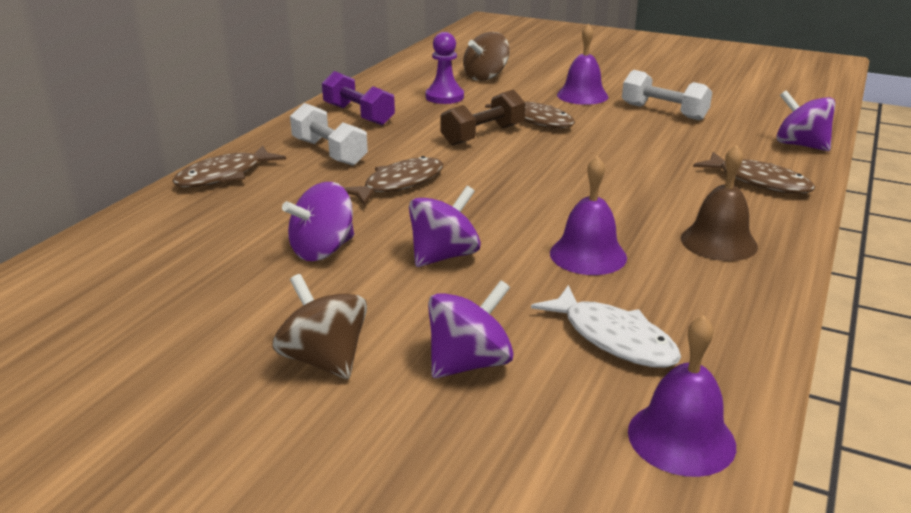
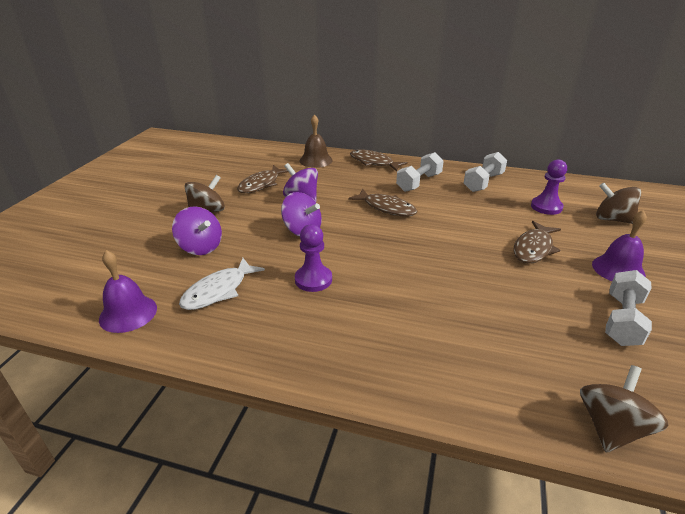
camera: 80 degrees right, 5 degrees up
purple dumbbell [322,71,395,125] -> white dumbbell [464,152,507,192]
brown dumbbell [440,90,526,146] -> none
purple bell [550,156,627,275] -> purple pawn [295,224,332,292]
brown bell [681,145,758,261] -> brown bell moved to [299,114,333,168]
brown fish [693,152,815,194] -> brown fish moved to [237,165,288,193]
purple spinning top [776,90,835,151] -> brown spinning top [580,365,669,452]

